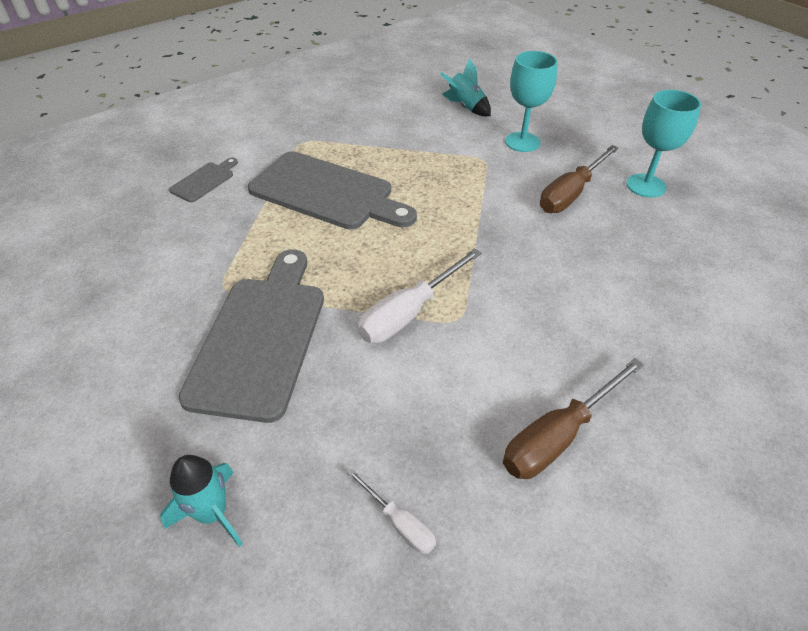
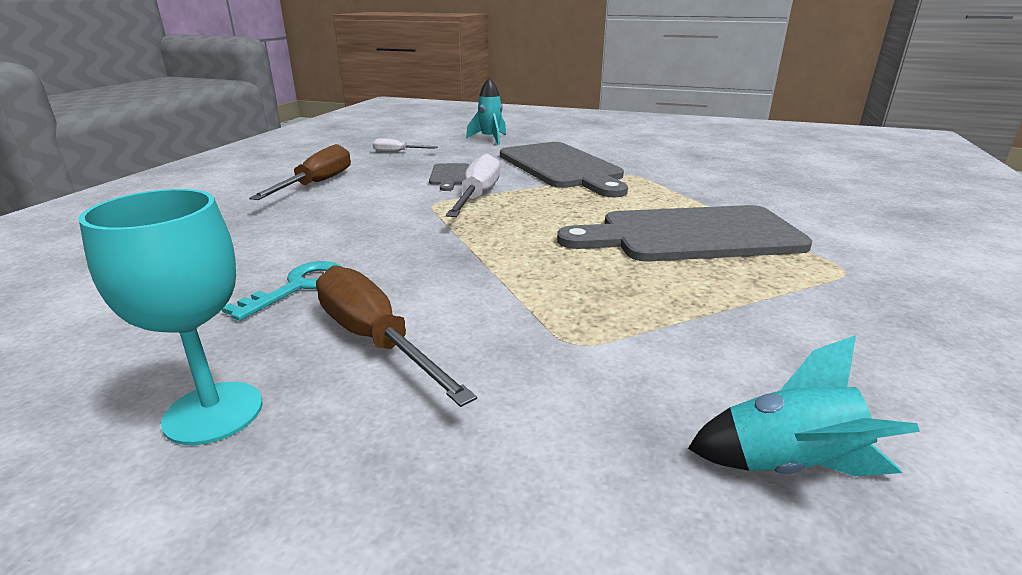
camera: 145 degrees right, 20 degrees down
grey cutting board [169,158,238,202] -> grey cutting board moved to [429,163,469,191]
turquoise goblet [505,51,558,152] -> none
brown screwdriver [540,145,619,213] -> brown screwdriver turned 45 degrees counterclockwise [316,265,477,407]
none -> turquoise key [222,261,341,321]

